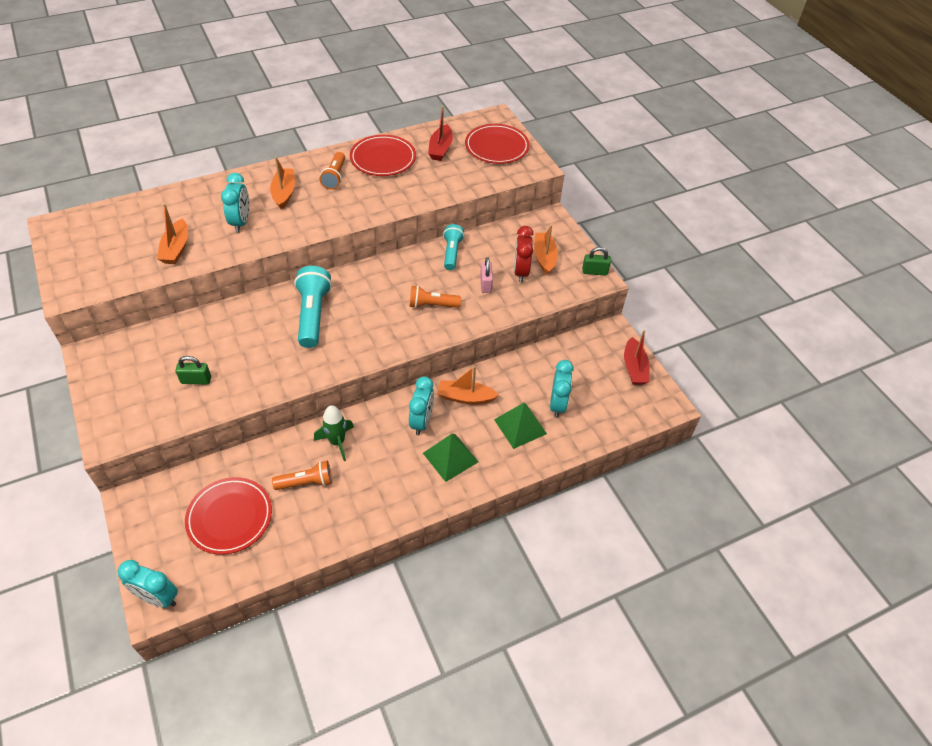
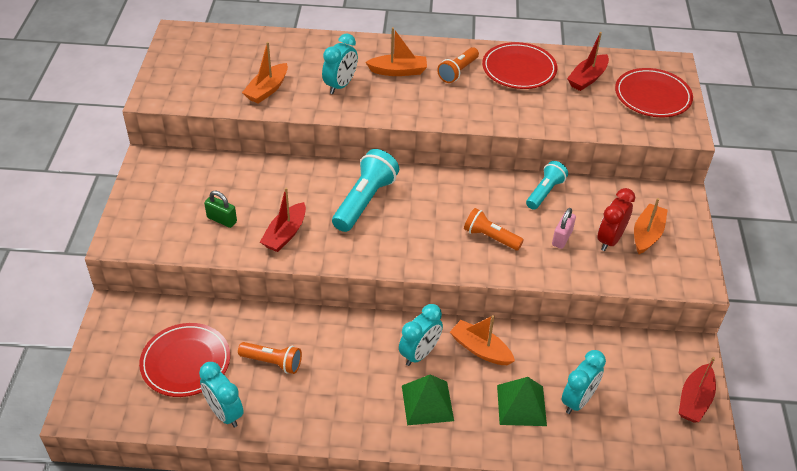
camera: 30 degrees right, 5 degrees down
turquoise clock [118,560,178,608] -> turquoise clock moved to [199,362,244,428]
orange boat [270,157,295,210] -> orange boat turned 60 degrees clockwise [366,27,427,76]
green rocket [314,405,354,461] -> none
green padlock [582,247,611,276] -> none
none -> red boat [260,187,306,252]

